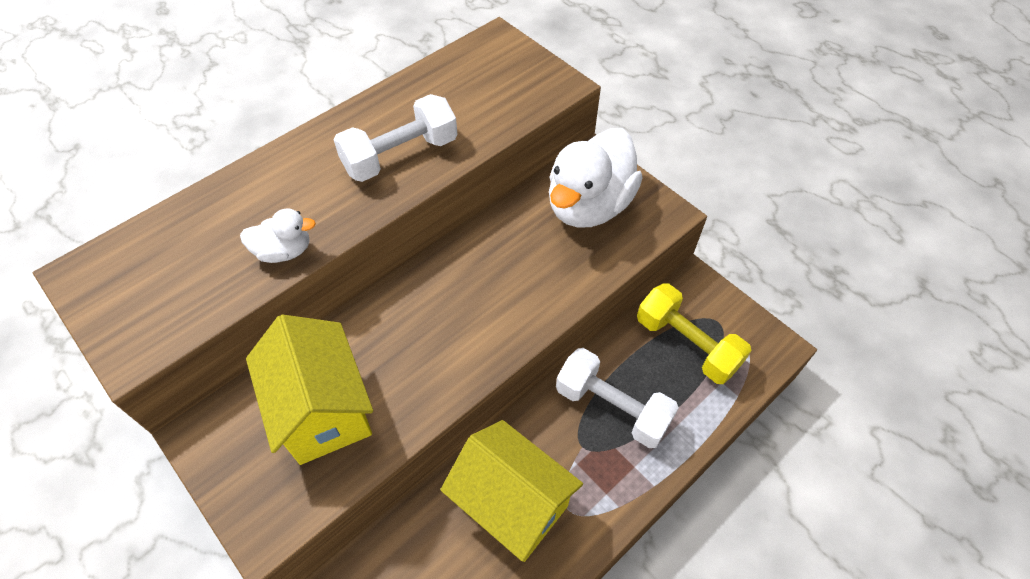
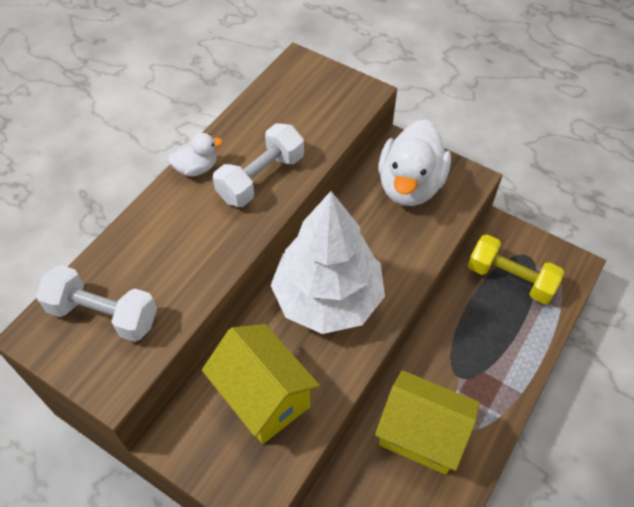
camera: 15 degrees left, 0 degrees up
white duck [240,209,316,263] -> white duck moved to [168,133,223,176]
white dumbbell [556,348,679,448] -> white dumbbell moved to [36,265,157,342]
none -> white tree [271,191,385,334]

